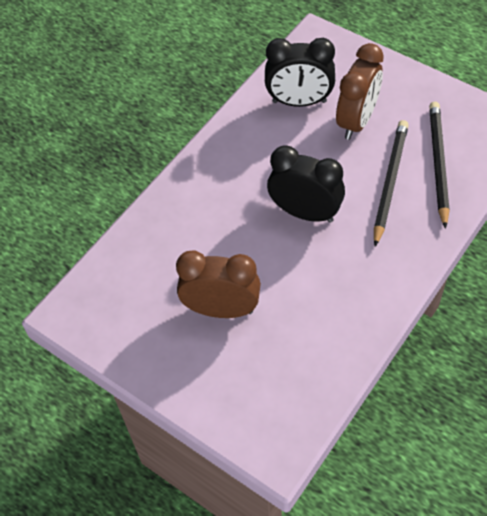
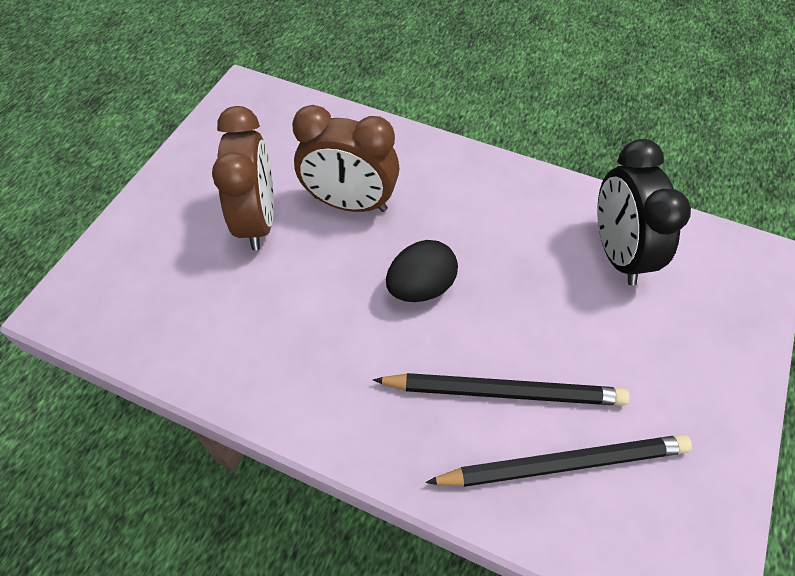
camera: 75 degrees right, 0 degrees up
black clock [267,145,345,223] -> black egg [386,240,458,302]
brown clock [336,43,384,140] -> brown clock moved to [292,105,400,212]

